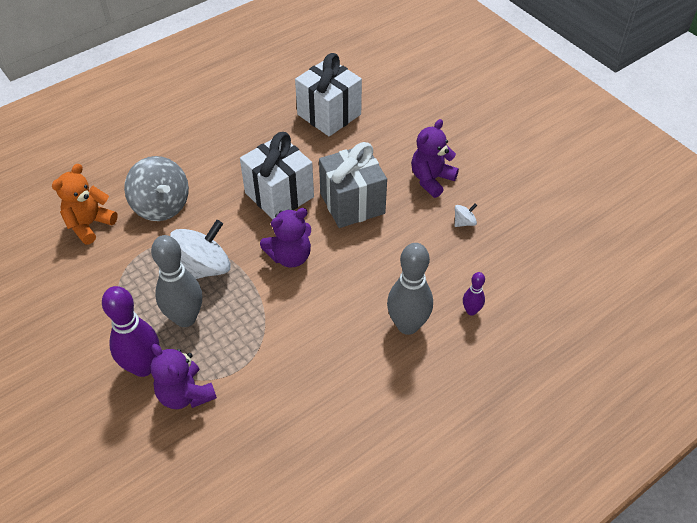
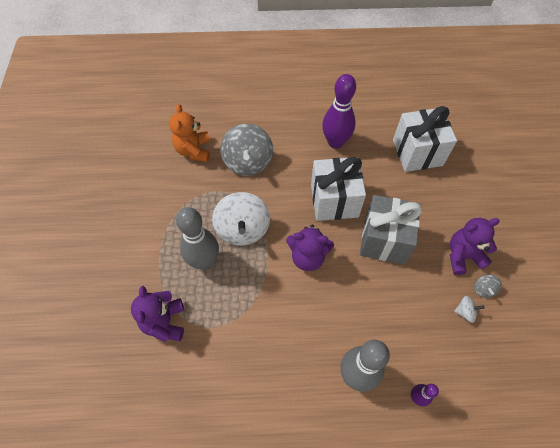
camera: 35 degrees right, 10 degrees up
orange teddy bear [52,164,118,244] -> orange teddy bear turned 75 degrees counterclockwise [169,104,210,162]
purple bowling pin [102,286,159,377] -> purple bowling pin moved to [322,74,356,149]
white spinning top [170,220,231,279] -> white spinning top turned 90 degrees clockwise [212,192,270,246]
none -> grey spinning top [474,275,502,298]

